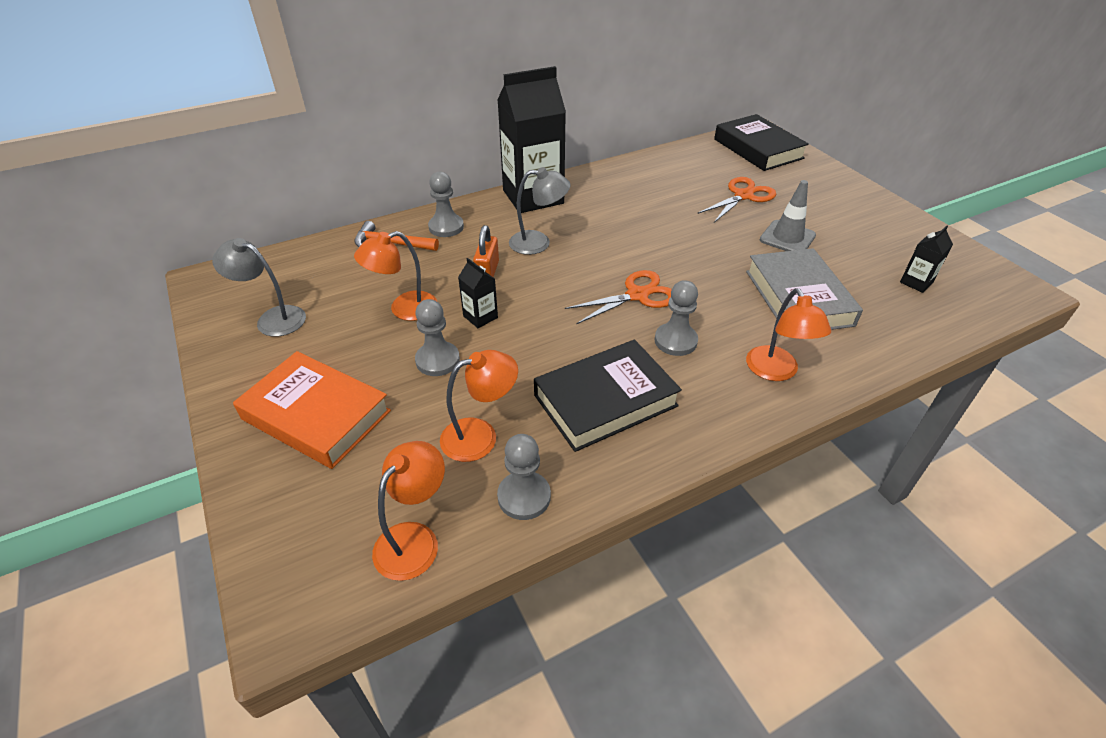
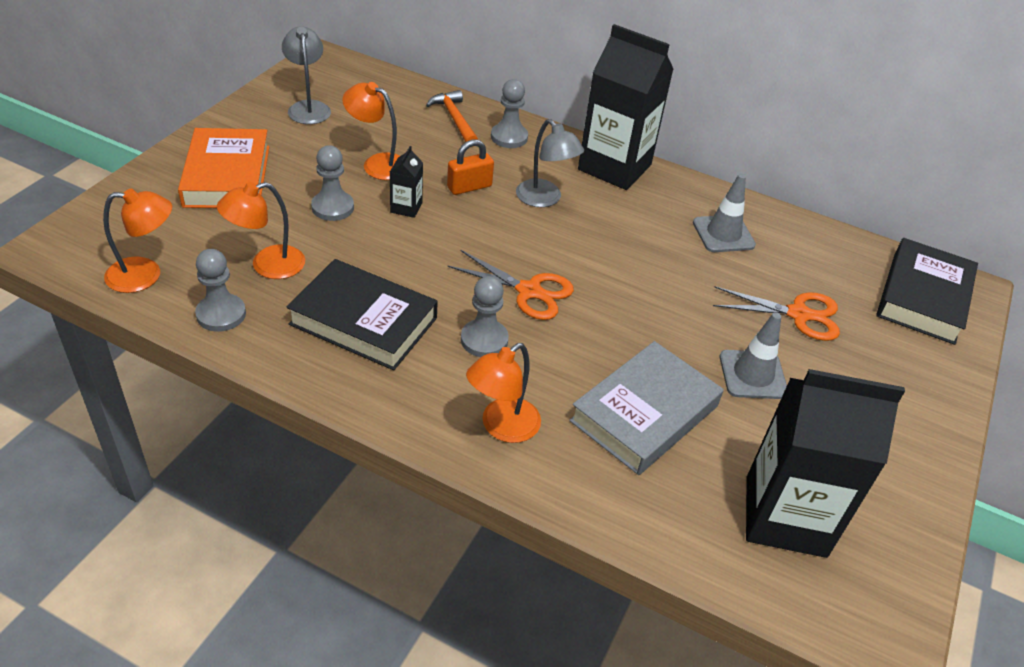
camera: 50 degrees right, 0 degrees up
orange lamp [440,350,518,462] -> orange lamp turned 120 degrees clockwise [217,182,305,279]
black carton [900,226,953,293] -> black carton [746,369,905,558], size x2.37
none -> grey traffic cone [693,174,756,252]

